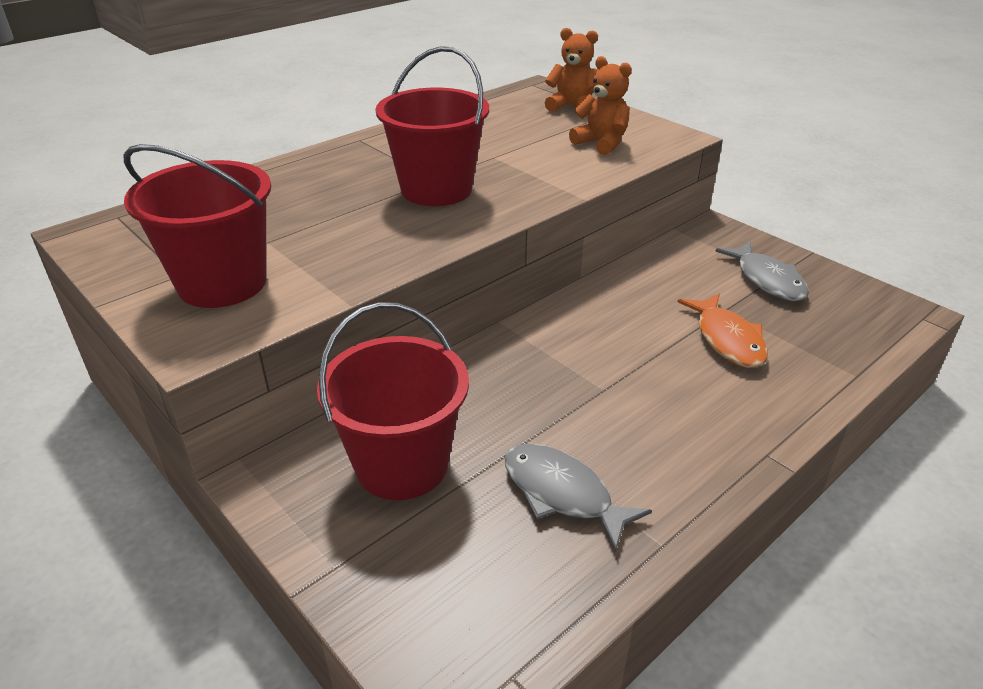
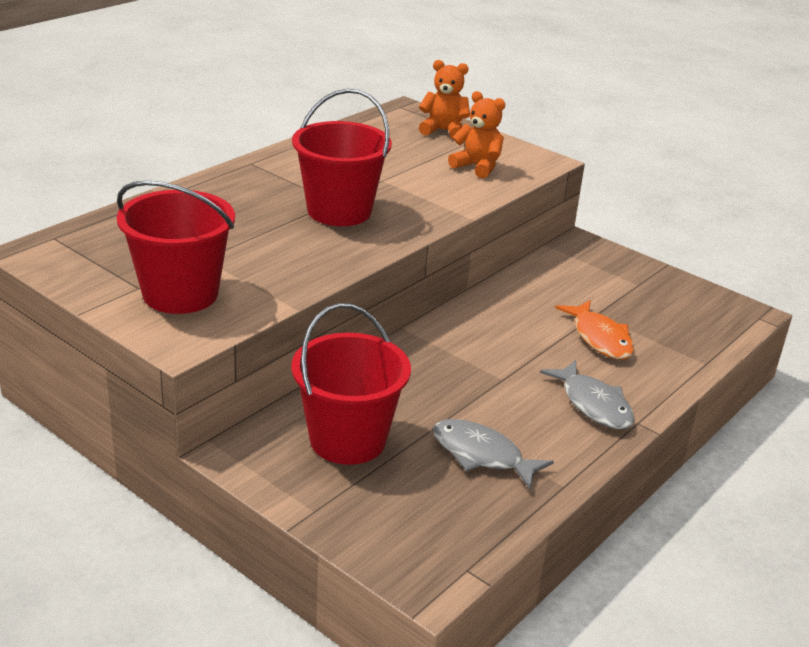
camera: 10 degrees left, 5 degrees down
grey fish [715,241,809,301] -> grey fish moved to [540,360,635,429]

